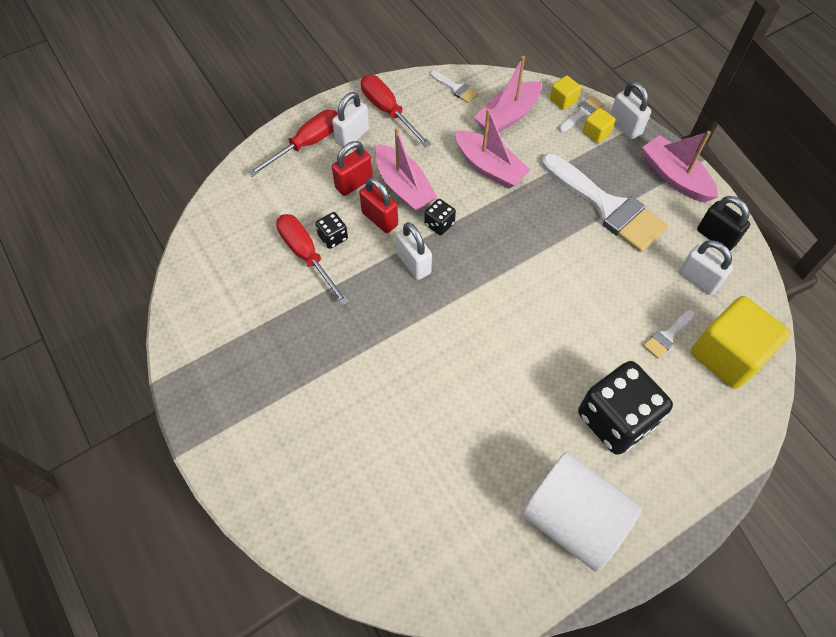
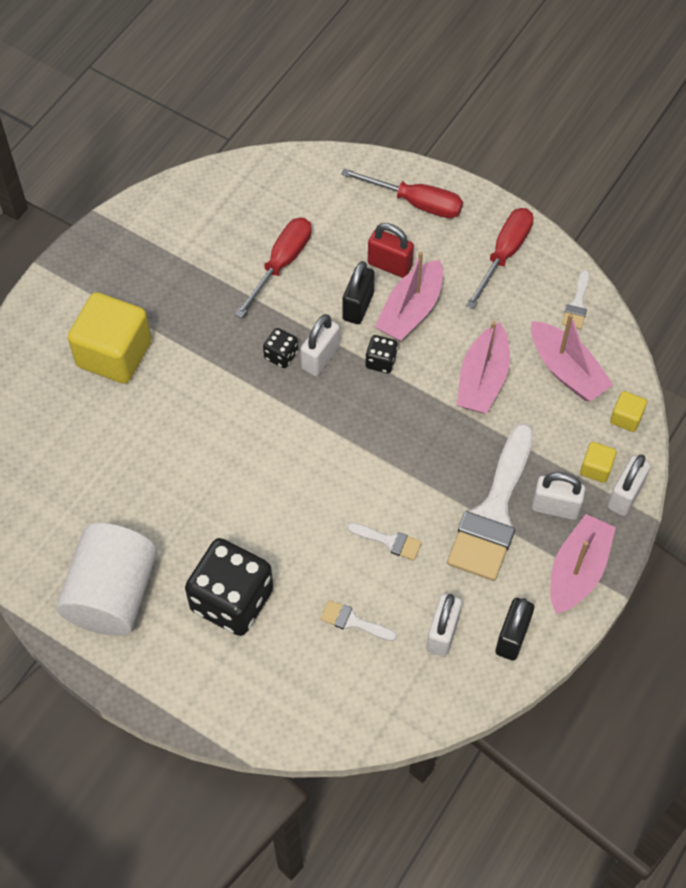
camera: 65 degrees right, 0 degrees up
black dice [315,212,348,249] -> black dice moved to [263,328,298,368]
white padlock [332,92,369,147] -> white padlock moved to [532,472,586,520]
red padlock [359,177,398,233] -> black padlock [342,261,375,324]
pink boat [474,56,542,132] -> pink boat turned 150 degrees counterclockwise [531,314,613,401]
white brush [559,96,604,132] -> white brush moved to [347,523,422,561]
yellow cube [691,296,790,389] -> yellow cube moved to [68,292,152,384]

